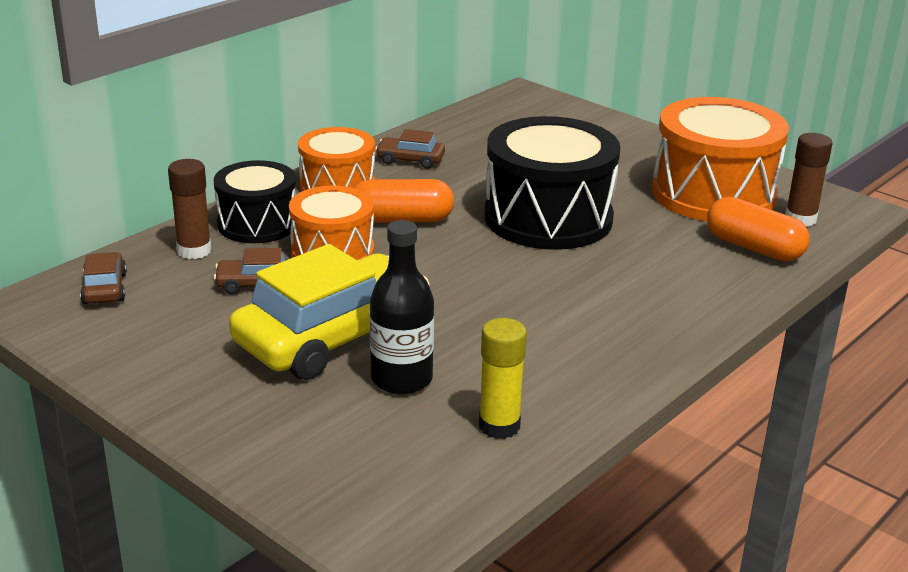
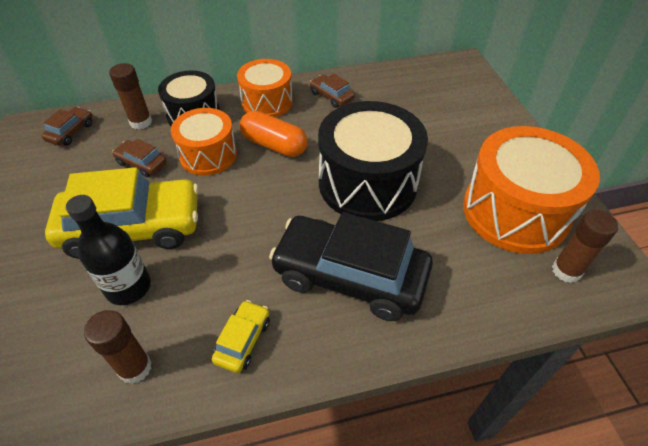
camera: 35 degrees right, 20 degrees up
yellow glue stick [479,318,527,439] -> brown glue stick [84,310,152,384]
orange capsule [707,197,810,262] -> none
none -> yellow car [212,300,270,373]
none -> black car [269,212,433,321]

